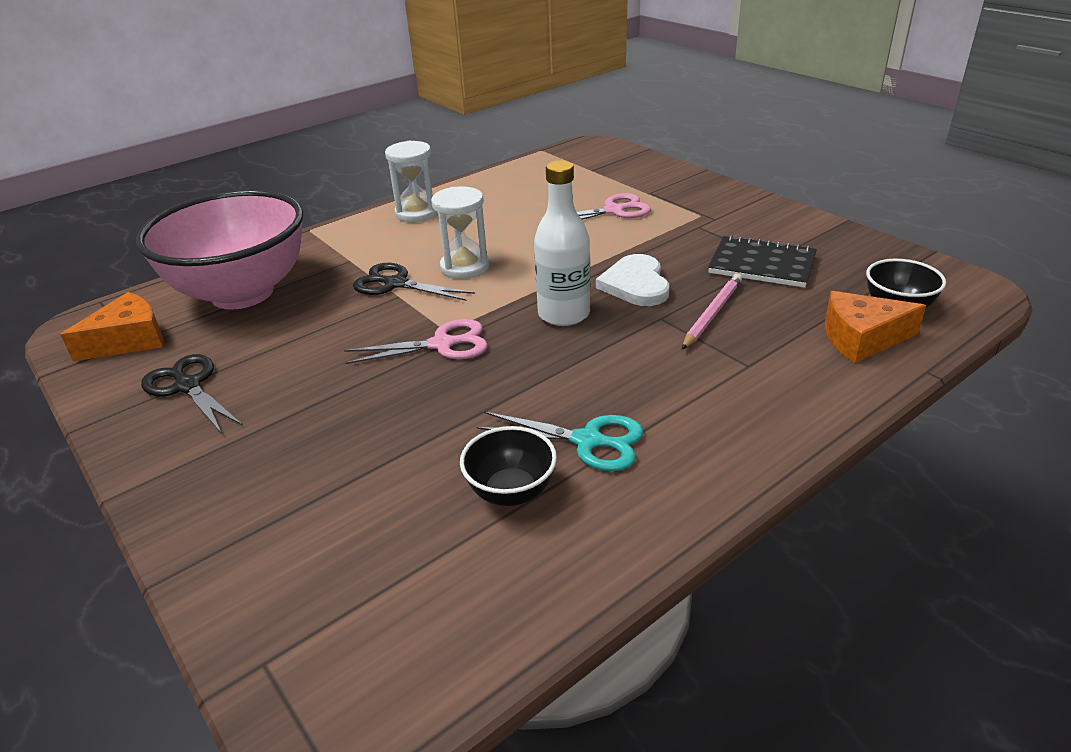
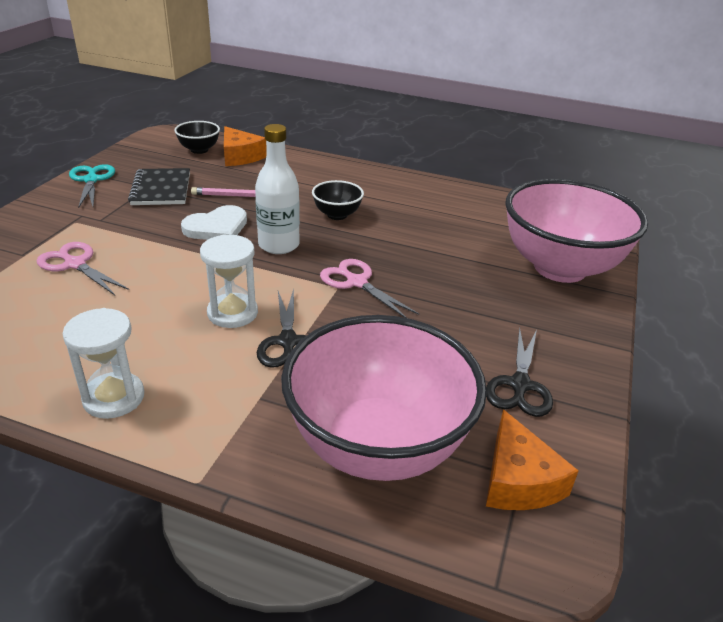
camera: 125 degrees left, 0 degrees up
orange cheese [60,292,163,361] -> orange cheese turned 120 degrees counterclockwise [486,409,579,510]
black bowl [460,426,557,506] -> black bowl moved to [312,180,364,220]
turquoise scissors [477,412,643,471] -> turquoise scissors moved to [69,164,115,208]
none -> pink bowl [505,179,648,283]

